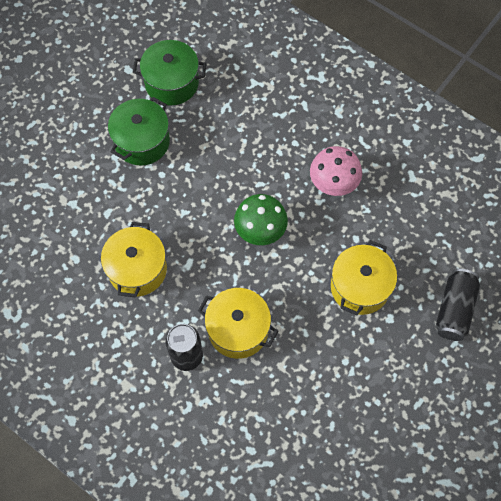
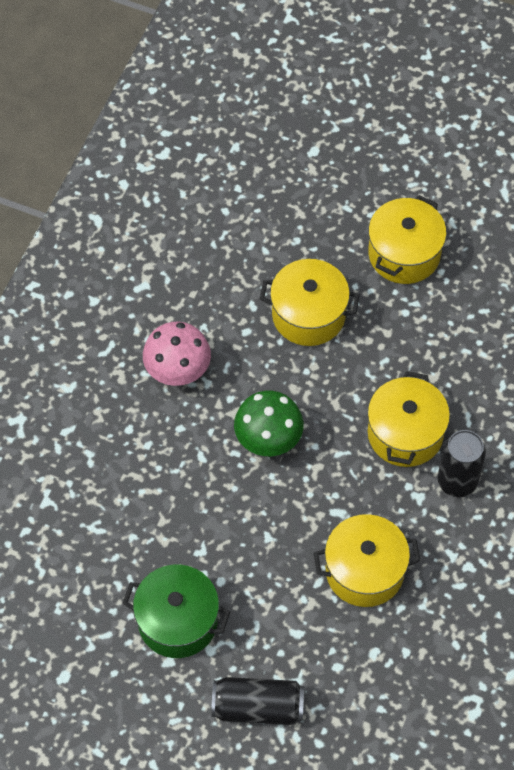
camera: 105 degrees left, 5 degrees down
green pot [133,40,206,105] -> none
black can [436,269,480,341] -> black can moved to [211,677,304,725]
none -> yellow pot [368,195,447,284]

